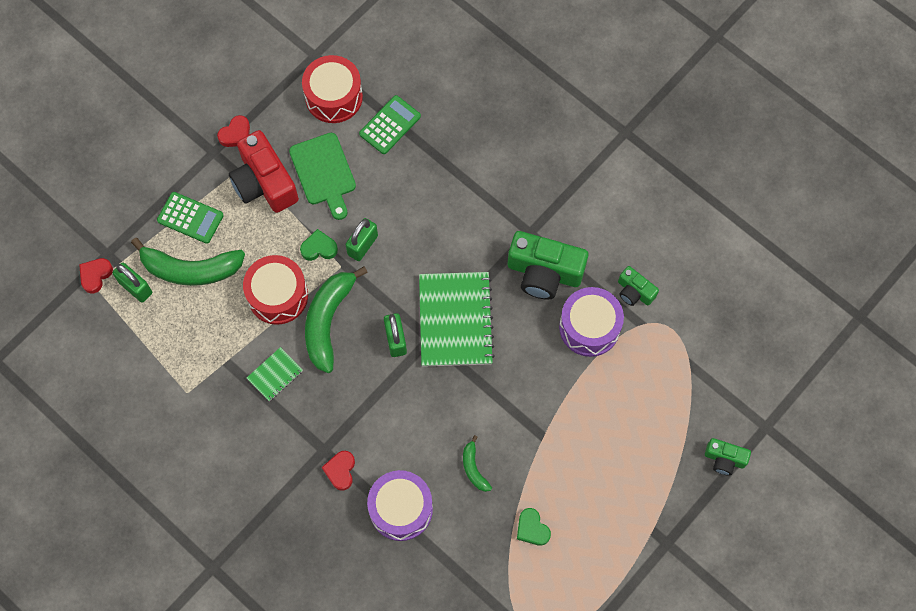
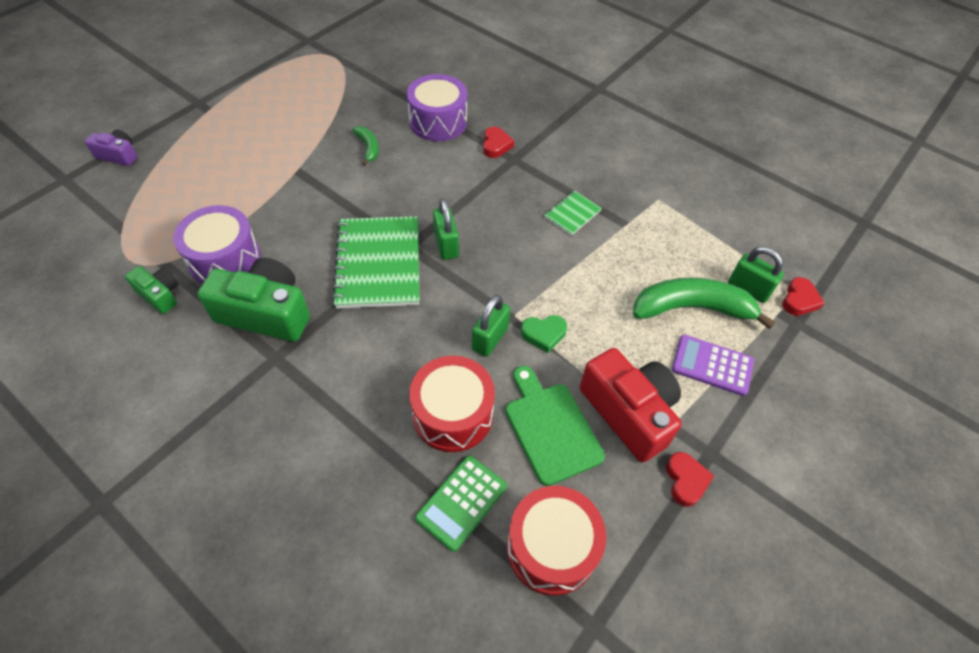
camera: 175 degrees right, 15 degrees down
green calculator [157,192,224,244] -> purple calculator [672,335,754,396]
red heart [217,115,250,147] -> red heart turned 135 degrees clockwise [666,452,714,507]
red drum [243,255,308,325] -> red drum moved to [409,356,495,452]
green banana [305,266,368,373] -> none
green heart [517,508,551,546] -> none
green camera [705,438,751,475] -> purple camera [85,130,137,166]

